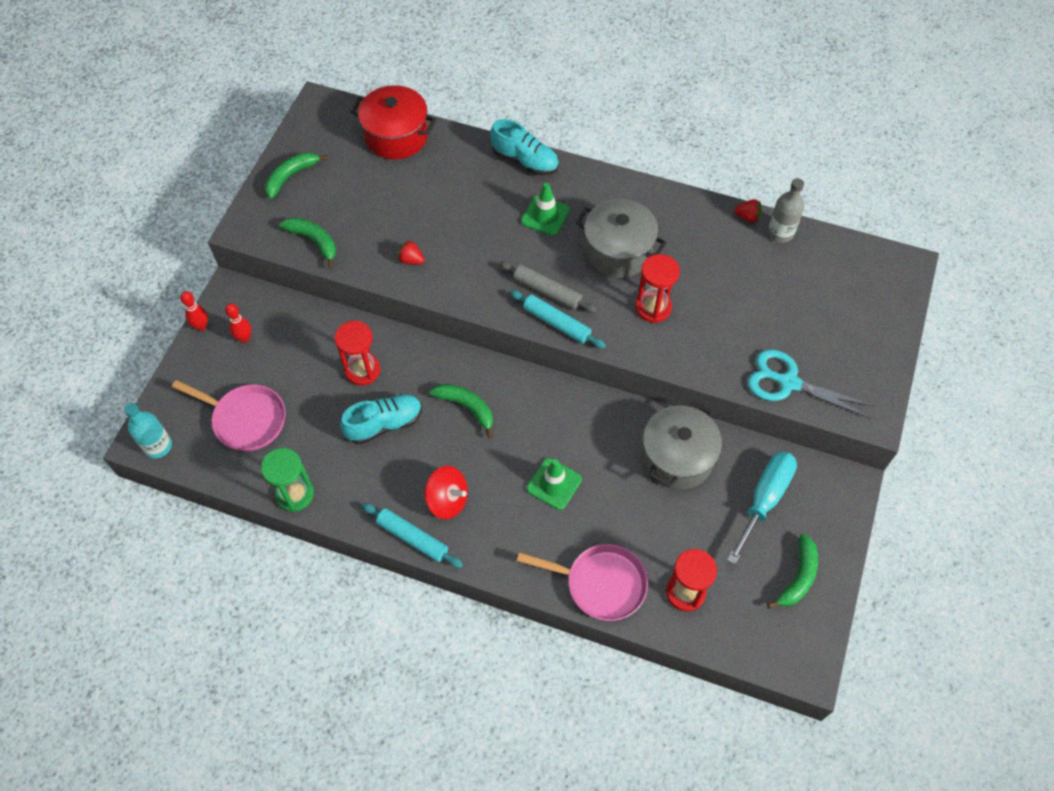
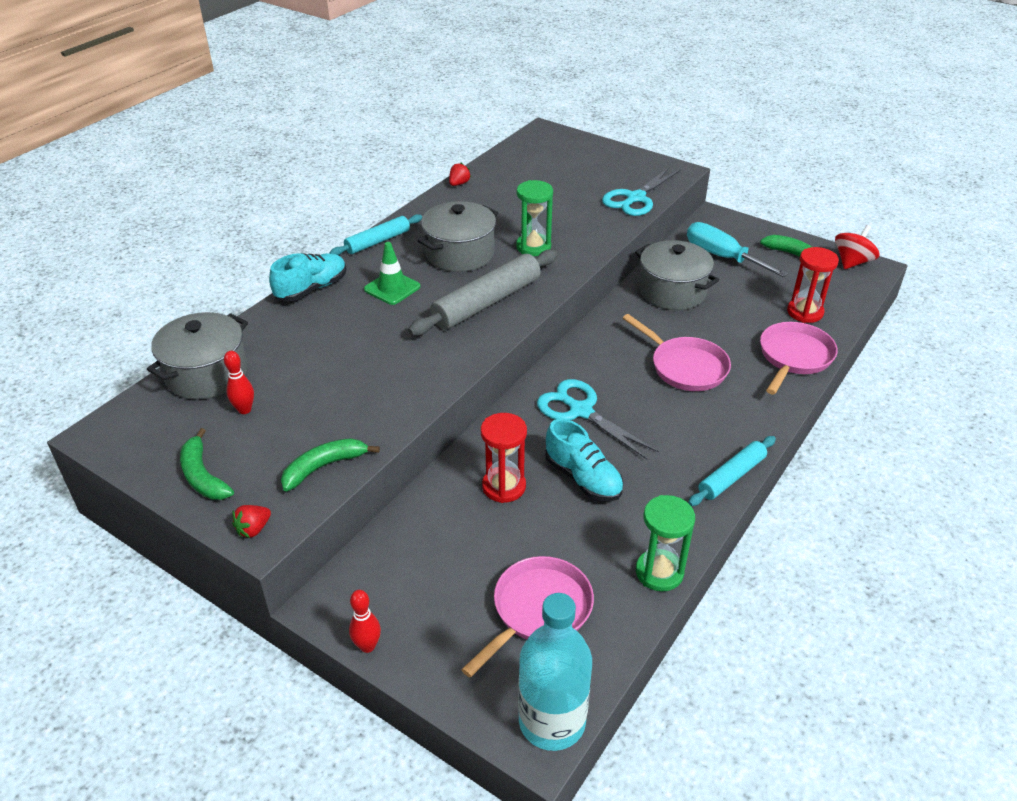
camera: 75 degrees left, 20 degrees down
turquoise bottle [124,403,172,458] -> turquoise bottle [518,593,592,751], size x1.58
red bowling pin [225,303,251,343] -> red bowling pin moved to [224,351,254,414]
turquoise shoe [340,394,422,445] -> turquoise shoe turned 150 degrees clockwise [545,419,624,501]
red pot [350,85,437,159] -> grey pot [147,312,248,400]
red strawberry [397,240,425,265] -> red strawberry moved to [232,505,271,538]
red spinning top [425,466,468,519] -> red spinning top moved to [835,225,879,269]
green banana [430,384,493,438] -> turquoise scissors [537,379,659,460]
grey rolling pin [499,261,597,313] -> grey rolling pin [408,249,558,336], size x1.65
turquoise rolling pin [510,290,606,349] -> turquoise rolling pin moved to [330,214,422,255]
green traffic cone [527,458,582,510] -> pink pan [623,314,731,391]
red hourglass [635,254,680,323] -> green hourglass [516,180,553,256]
grey bottle [768,178,804,243] -> none

